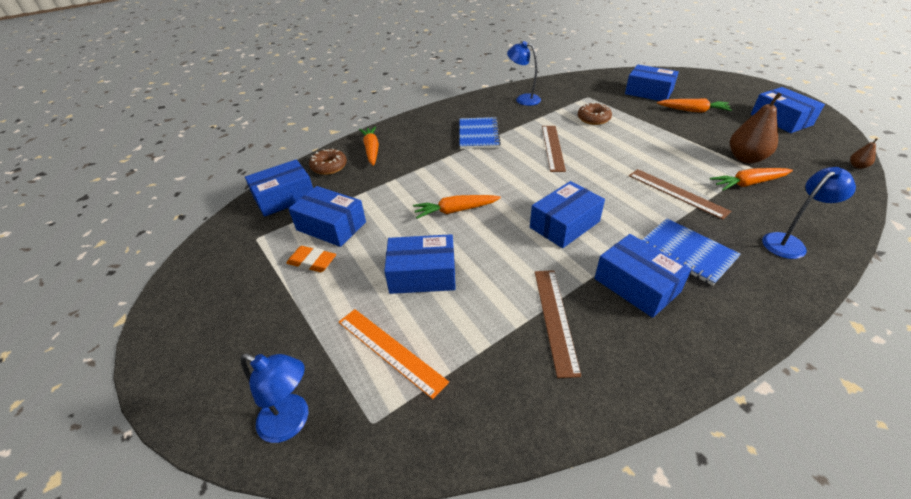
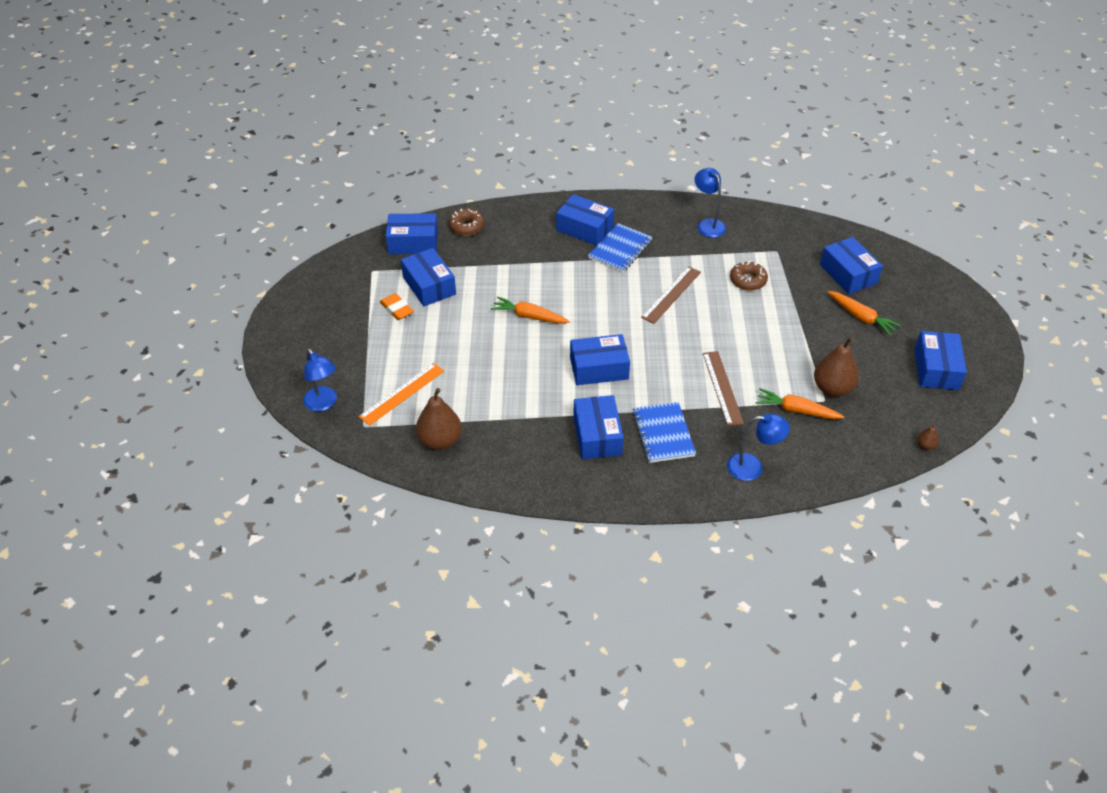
camera: 30 degrees right, 5 degrees up
orange ruler [339,309,449,399] -> orange ruler turned 60 degrees clockwise [359,363,444,426]
orange carrot [359,126,379,166] -> none
blue box [384,234,456,294] -> blue box moved to [556,194,614,246]
brown ruler [535,270,582,378] -> none
none -> brown pear [416,388,462,450]

